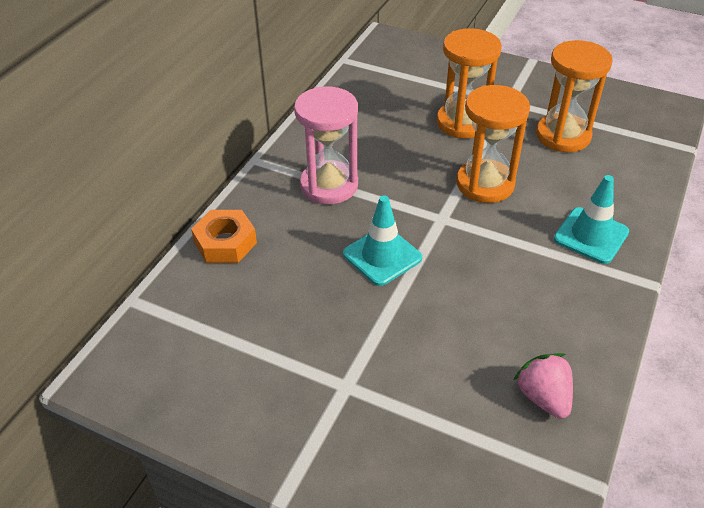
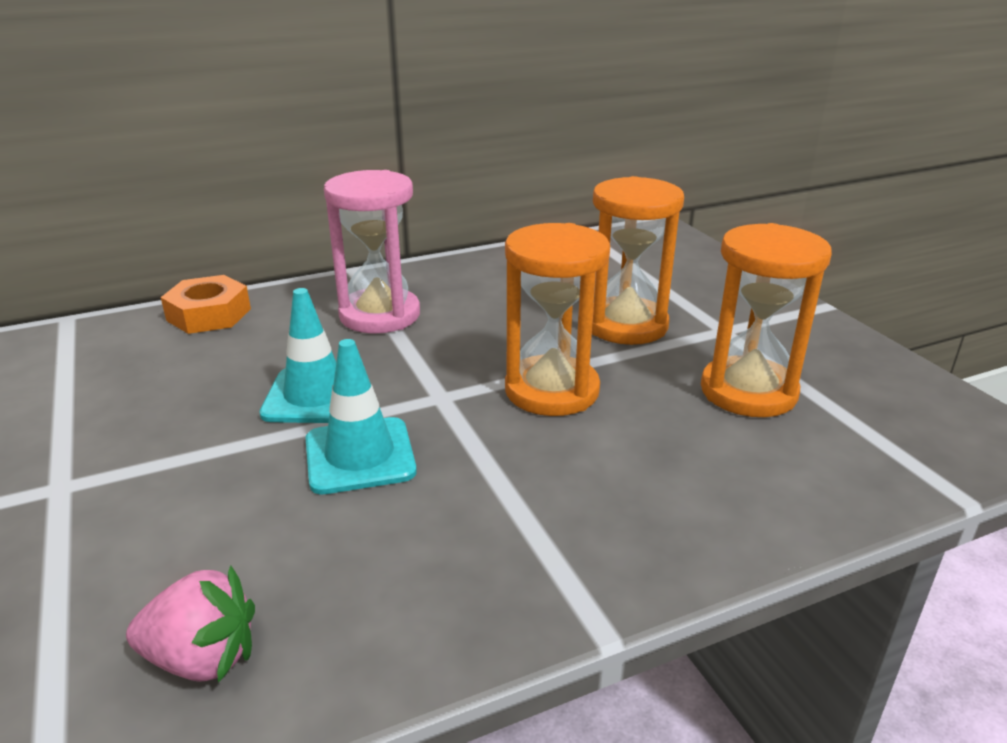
camera: 40 degrees right, 15 degrees down
pink strawberry [514,353,573,419] -> pink strawberry turned 75 degrees clockwise [126,566,255,683]
turquoise traffic cone [554,175,629,264] -> turquoise traffic cone moved to [306,339,417,494]

